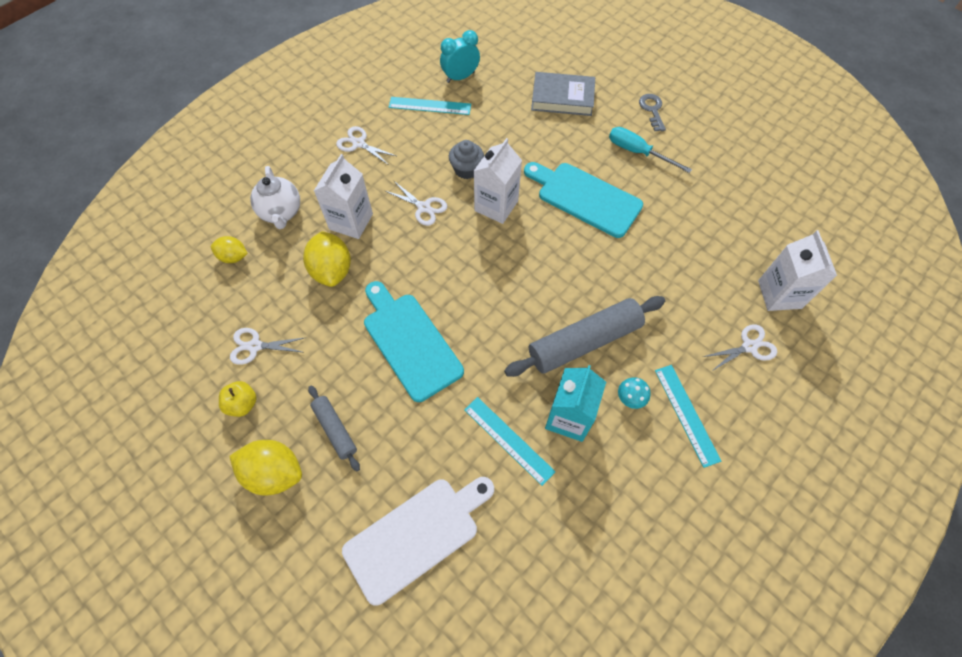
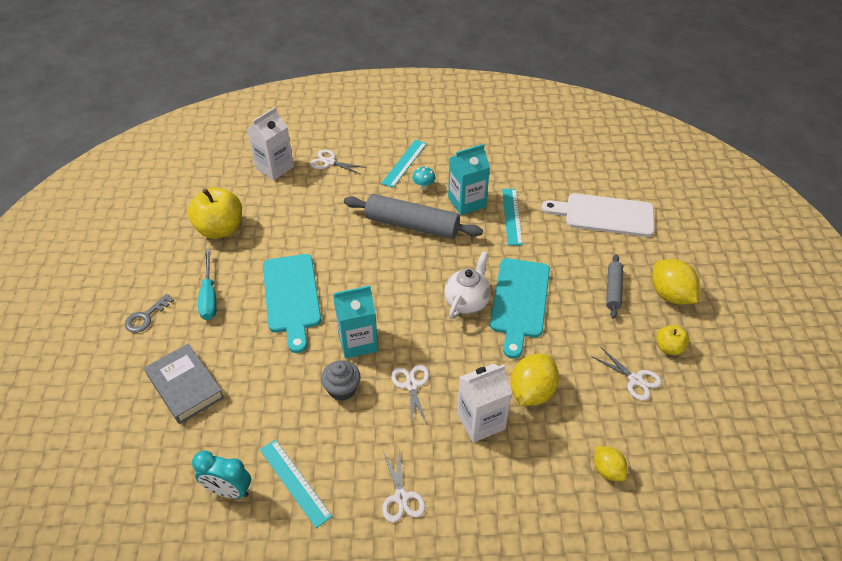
camera: 135 degrees left, 15 degrees down
white teapot [250,166,300,229] -> white teapot moved to [444,251,491,319]
white carton [474,138,522,224] -> turquoise carton [333,285,378,359]
none -> yellow apple [188,187,242,239]

